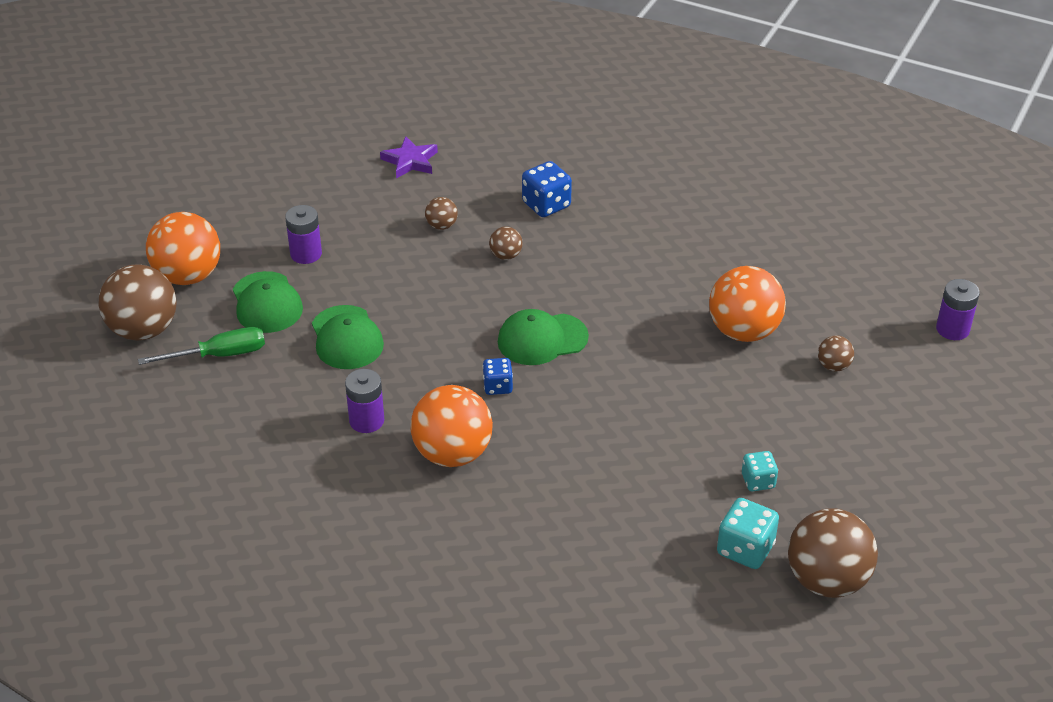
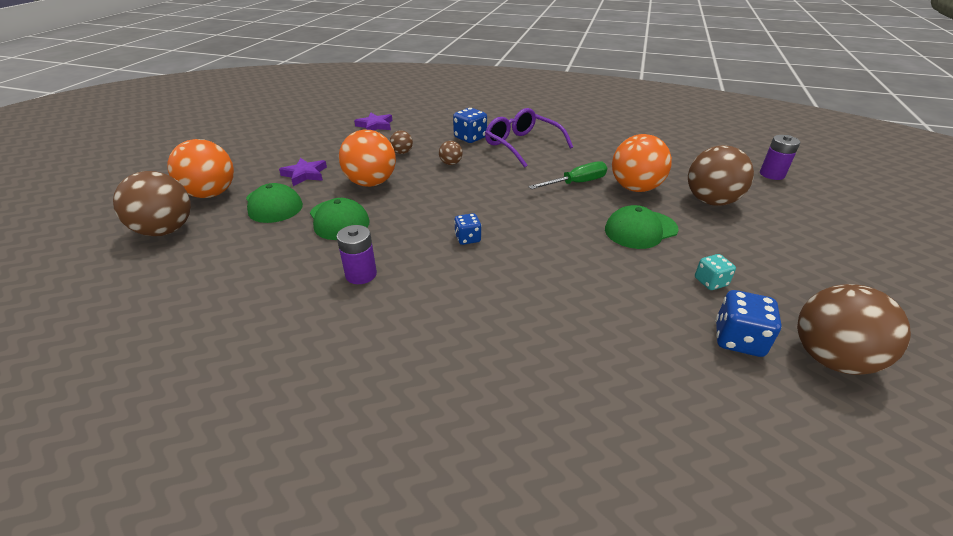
camera: 10 degrees left, 5 degrees down
green screwdriver [138,327,265,365] -> green screwdriver moved to [528,161,607,189]
purple battery [285,205,322,264] -> purple star [279,158,327,186]
orange ball [410,385,493,467] -> orange ball moved to [339,130,396,187]
green cap [498,309,589,365] -> green cap moved to [605,205,679,249]
turquoise dice [717,498,779,569] -> blue dice [716,290,781,357]
brown ball [818,336,854,371] -> brown ball [688,145,754,206], size x2.15
none -> purple glasses [485,108,573,168]

